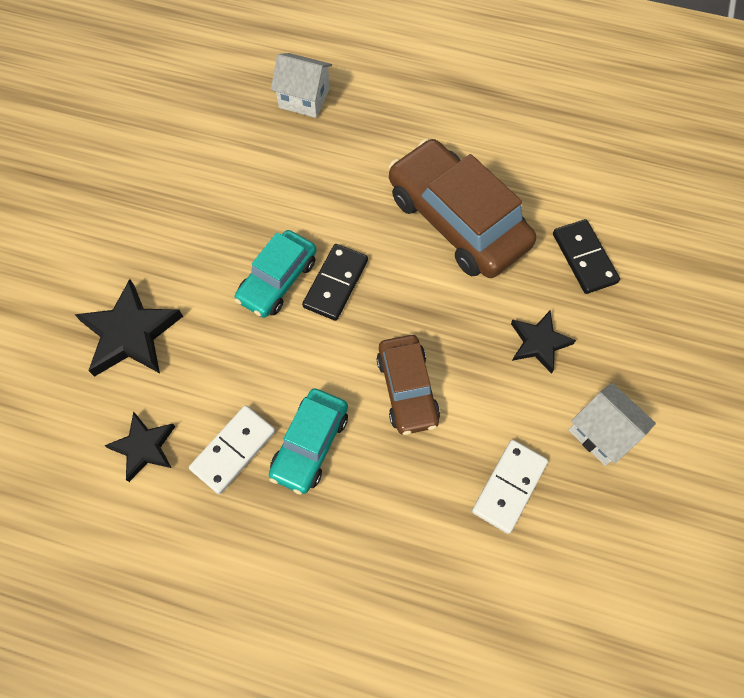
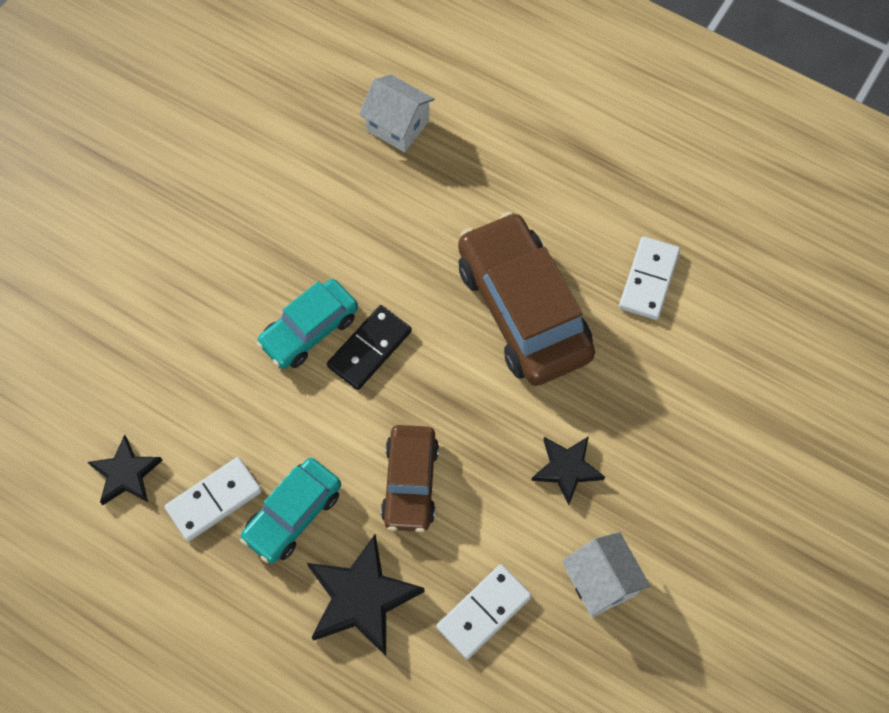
camera: 15 degrees right, 0 degrees up
black star [74,279,183,377] -> black star moved to [307,534,424,656]
black domino [553,219,620,294] -> none
none -> white domino [619,236,680,320]

